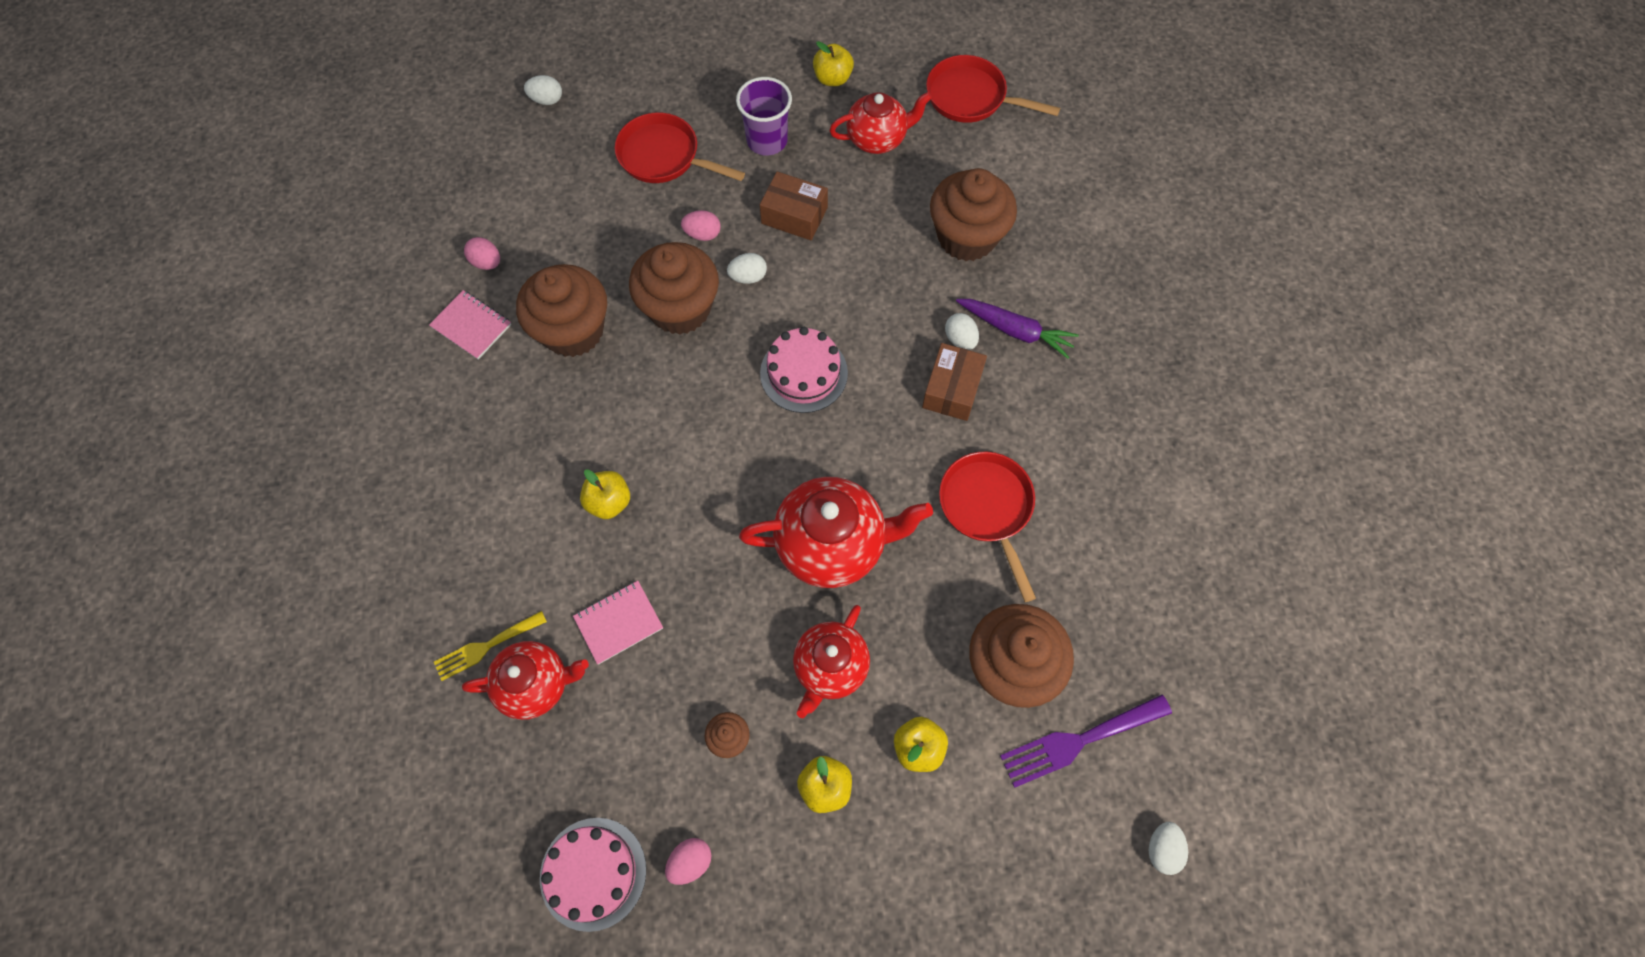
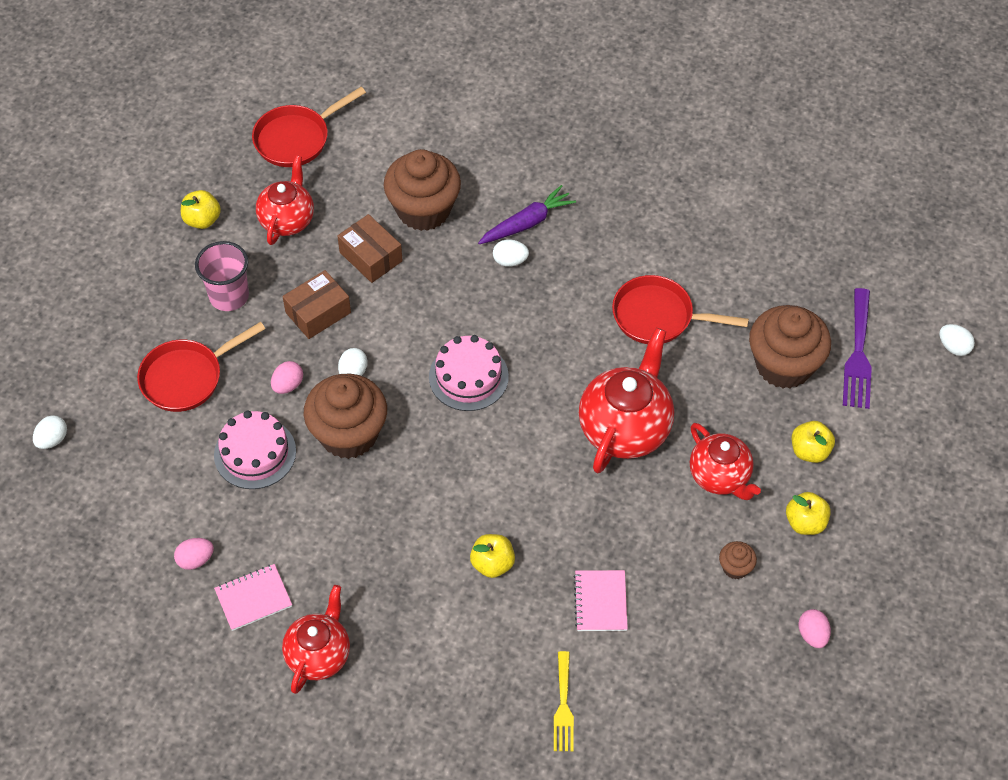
camera: 60 degrees left, 10 degrees down
red teapot [462,641,589,720] -> red teapot moved to [282,585,350,694]
brown cupcake [516,264,607,357] -> none
pink cake [540,818,646,932] -> pink cake moved to [214,410,296,489]
purple cup [736,77,792,156] -> pink cup [195,241,249,311]
brown box [922,343,987,421] -> brown box moved to [337,214,403,283]

